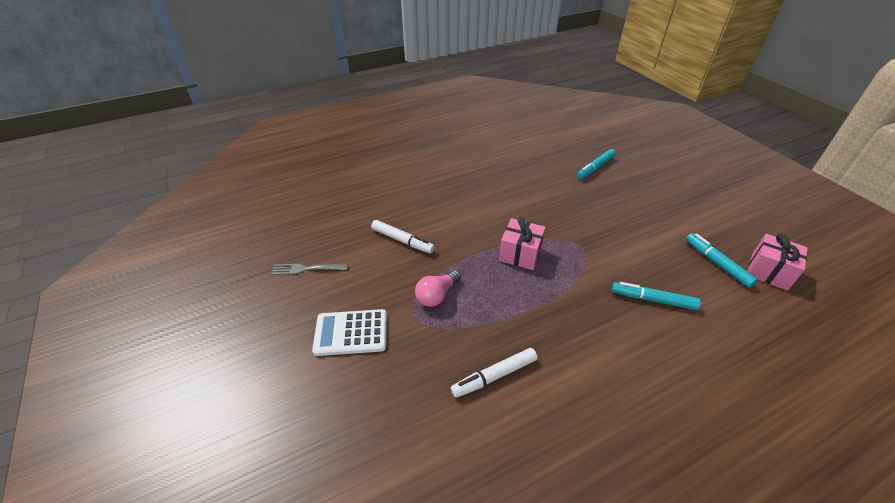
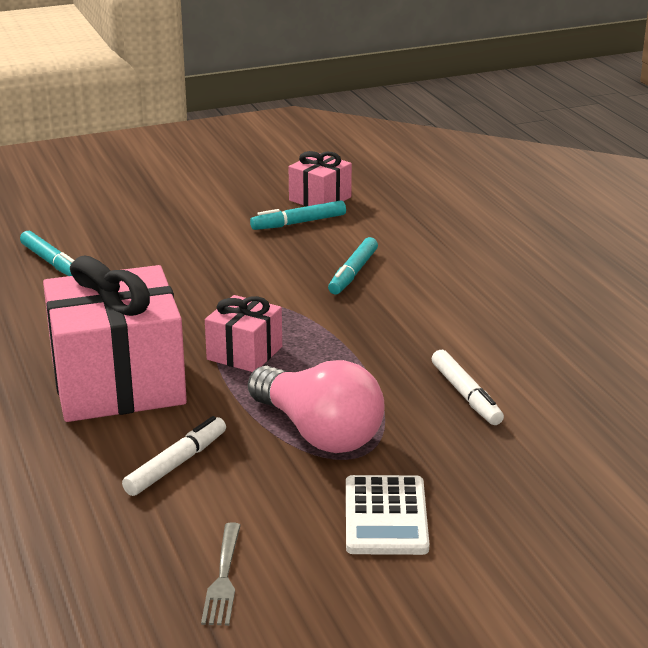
camera: 85 degrees left, 15 degrees down
pink light bulb [415,270,461,307] -> pink light bulb [248,360,385,453], size x1.84
none -> pink gift [43,255,187,422]

